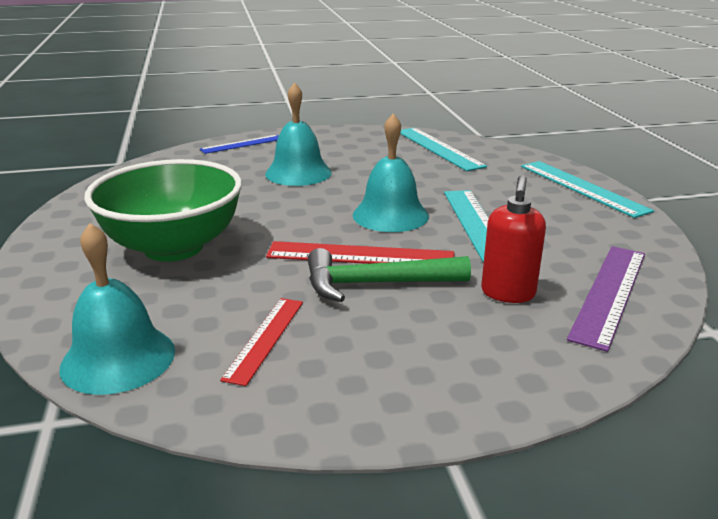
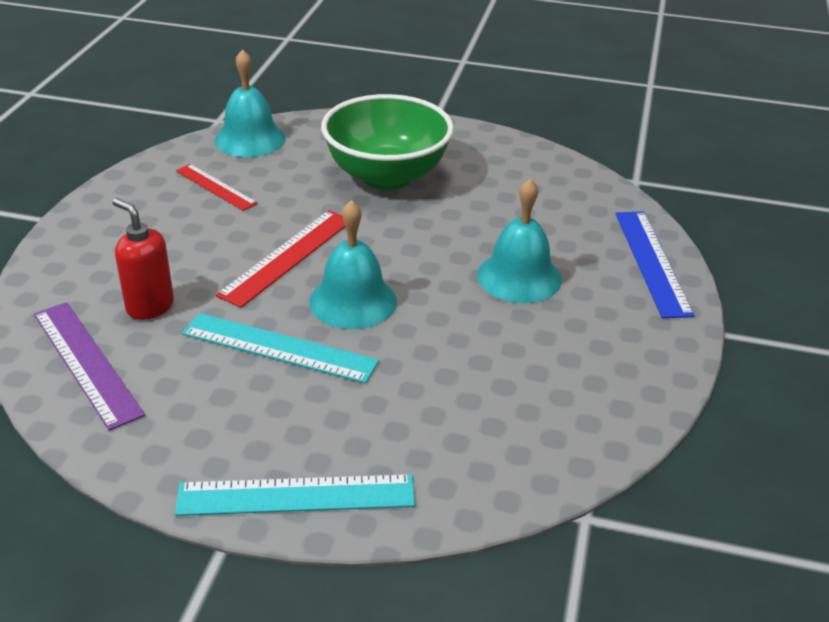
camera: 115 degrees right, 10 degrees up
blue ruler [200,135,279,154] -> blue ruler [616,212,694,318], size x1.55
green hammer [308,248,471,302] -> none
turquoise ruler [400,128,487,171] -> none

